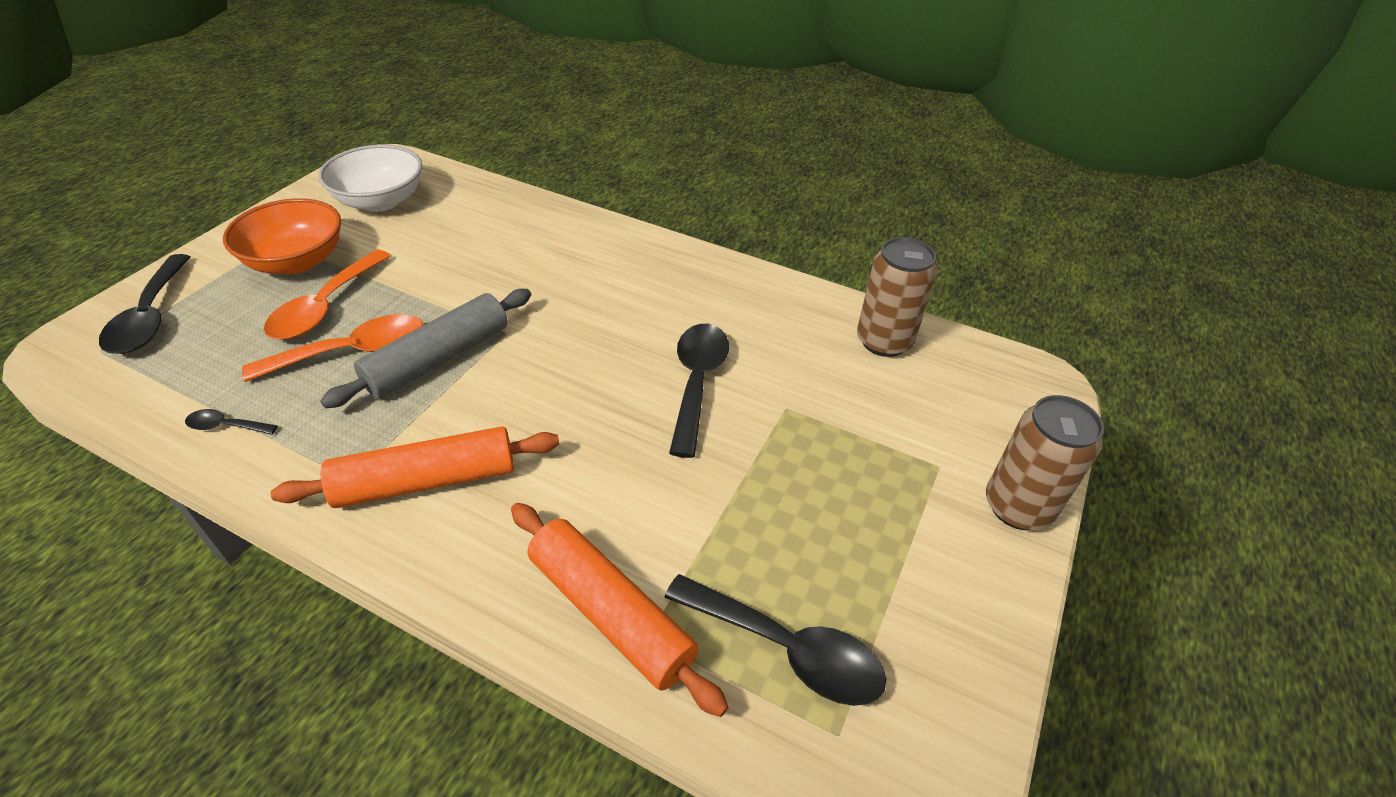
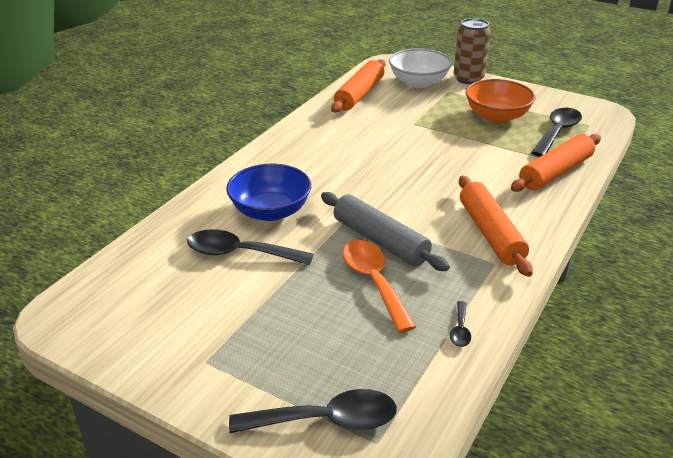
camera: 85 degrees left, 10 degrees down
orange bowl [223,198,341,274] -> orange bowl moved to [466,79,535,123]
orange spoon [264,250,391,340] -> none
white bowl [318,145,422,212] -> white bowl moved to [389,48,452,88]
black spoon [669,324,729,458] -> black spoon moved to [187,229,313,265]
brown can [857,237,937,357] -> orange rolling pin [331,59,386,113]
none -> blue bowl [226,164,311,221]

